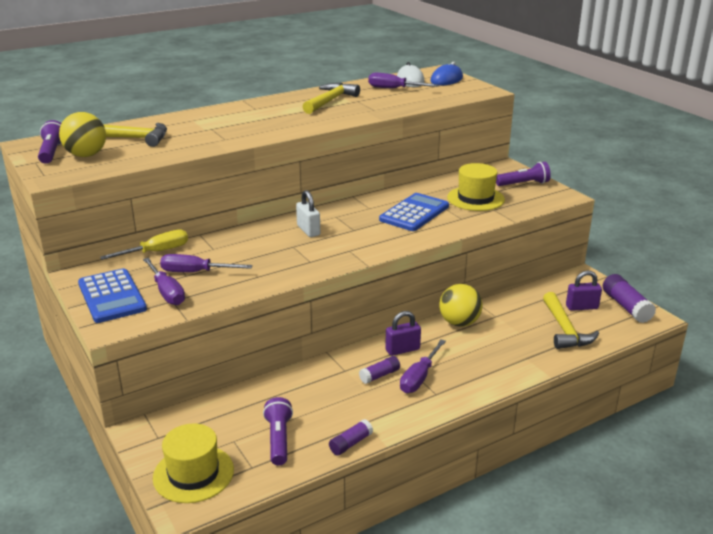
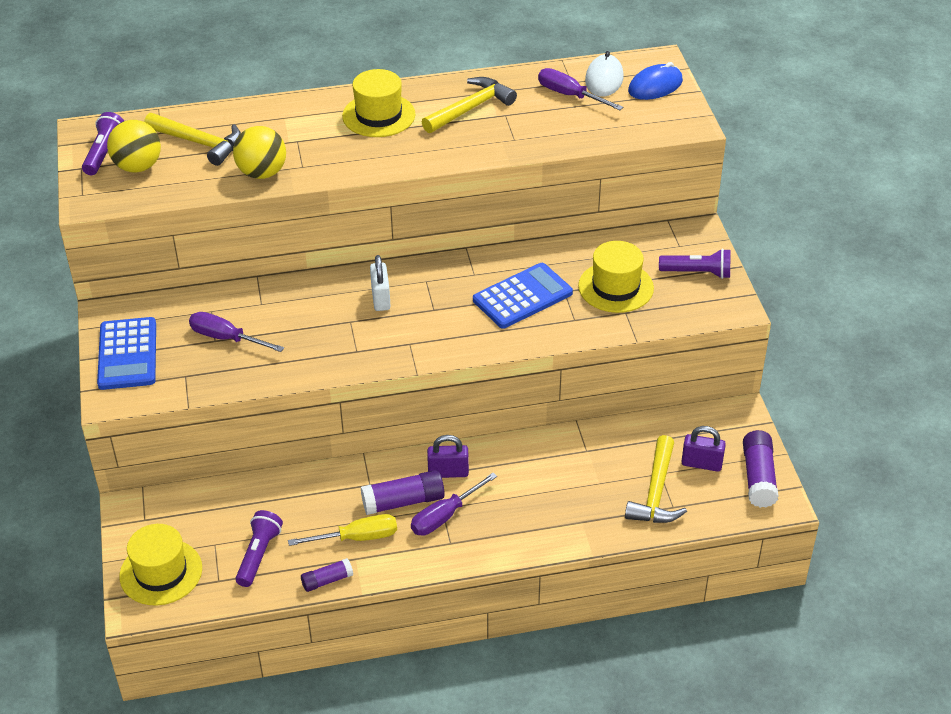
camera: 20 degrees right, 15 degrees up
yellow screwdriver [100,229,188,260] -> yellow screwdriver moved to [288,514,397,546]
purple screwdriver [143,258,185,305] -> none
purple glue stick [359,356,400,384] -> purple glue stick [361,470,445,515], size x1.67
yellow ball [439,284,483,327] -> yellow ball moved to [233,126,286,179]
none -> yellow hat [342,69,415,137]

